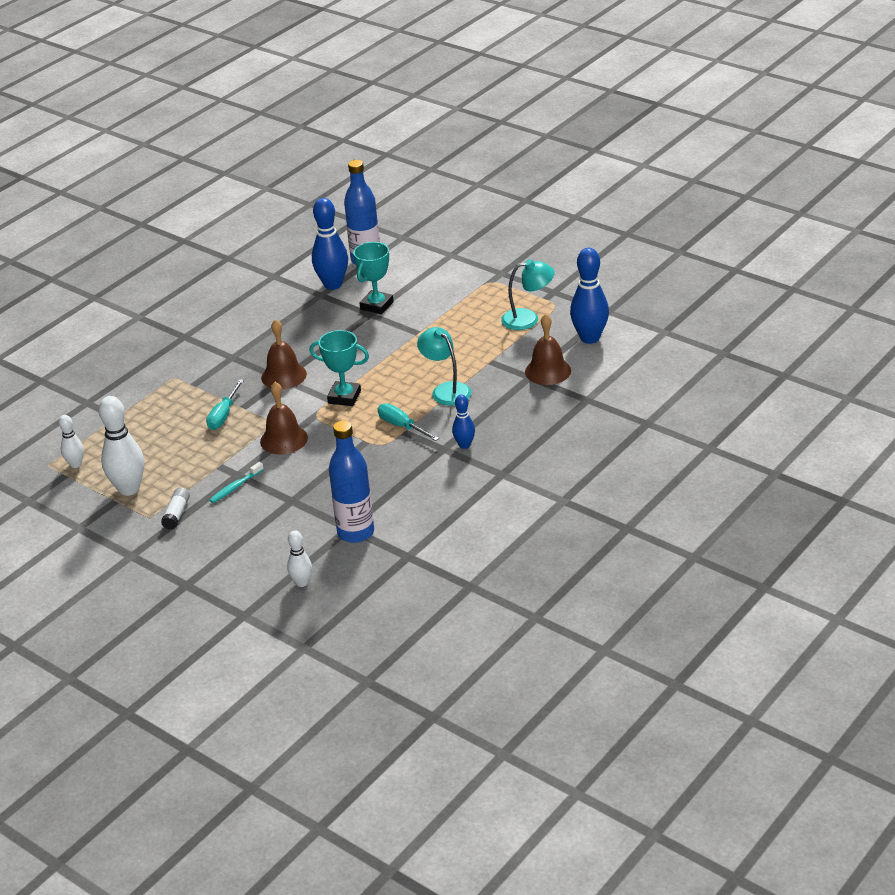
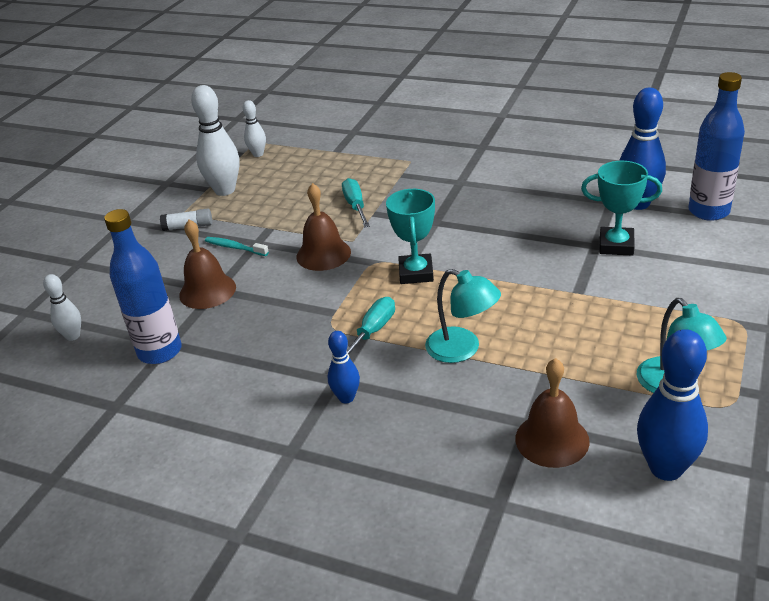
camera: 75 degrees right, 0 degrees up
turquoise screwdriver [206,379,244,430] -> turquoise screwdriver turned 75 degrees clockwise [342,178,370,228]
brown bell [261,319,307,389] -> brown bell moved to [179,220,236,309]
turquoise lamp [417,327,471,406] -> turquoise lamp turned 90 degrees clockwise [425,269,501,363]

